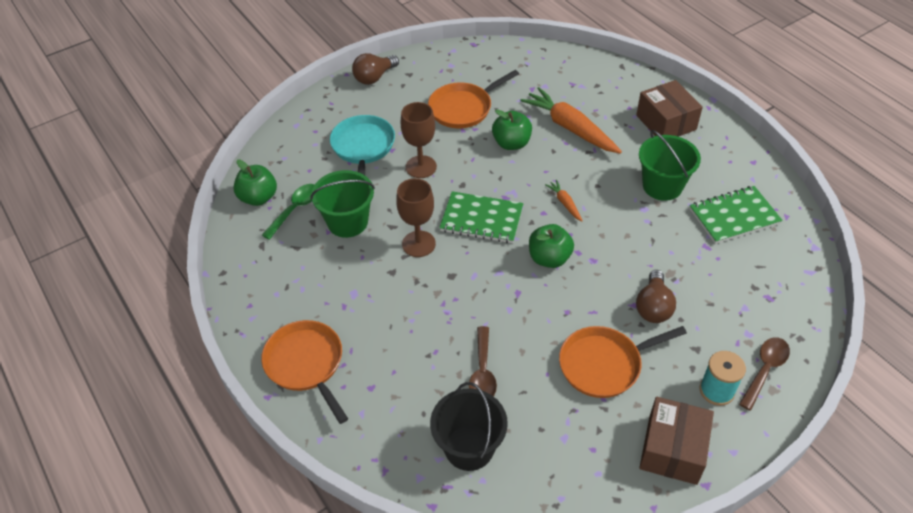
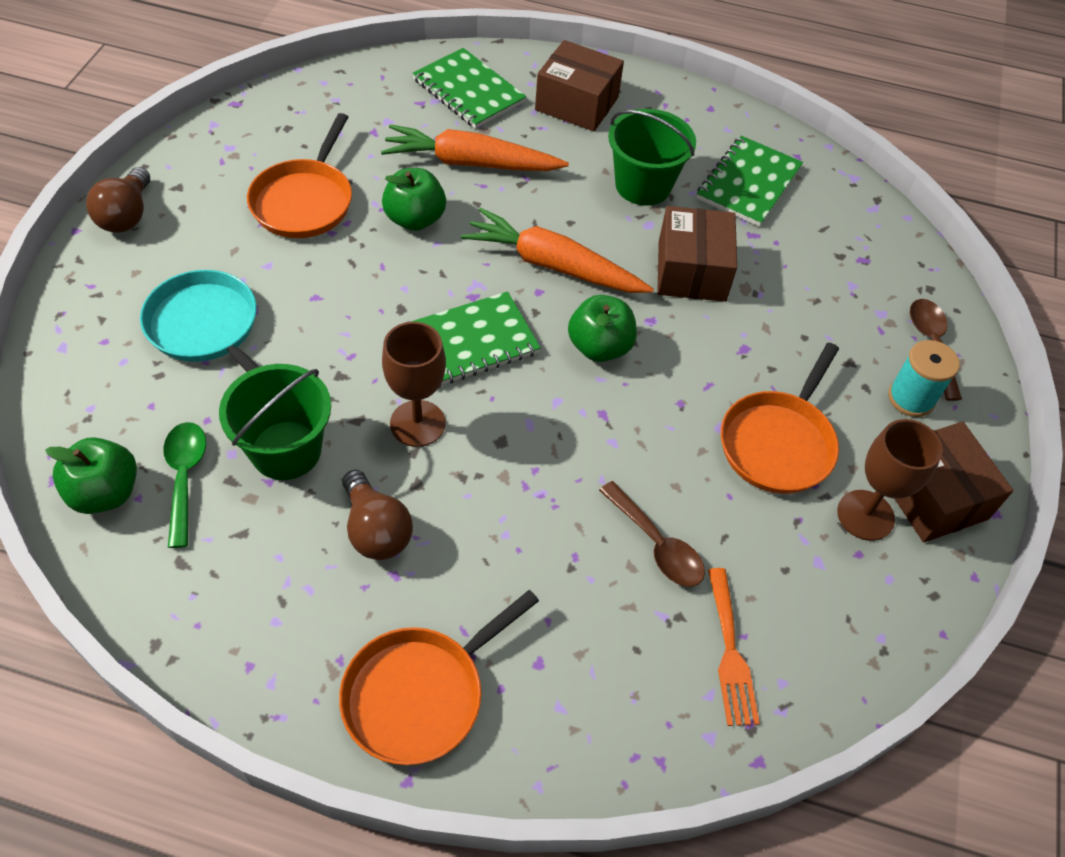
camera: 45 degrees left, 5 degrees up
orange pan [261,320,348,424] -> orange pan turned 60 degrees counterclockwise [339,590,539,765]
brown goblet [401,102,437,178] -> brown goblet moved to [837,419,943,541]
black bucket [430,382,508,471] -> orange fork [708,568,760,726]
orange carrot [545,180,583,221] -> orange carrot [461,208,654,293], size x2.20
brown light bulb [636,270,676,323] -> brown light bulb moved to [343,470,413,560]
none -> green notebook [412,48,526,129]
none -> brown box [657,206,737,302]

